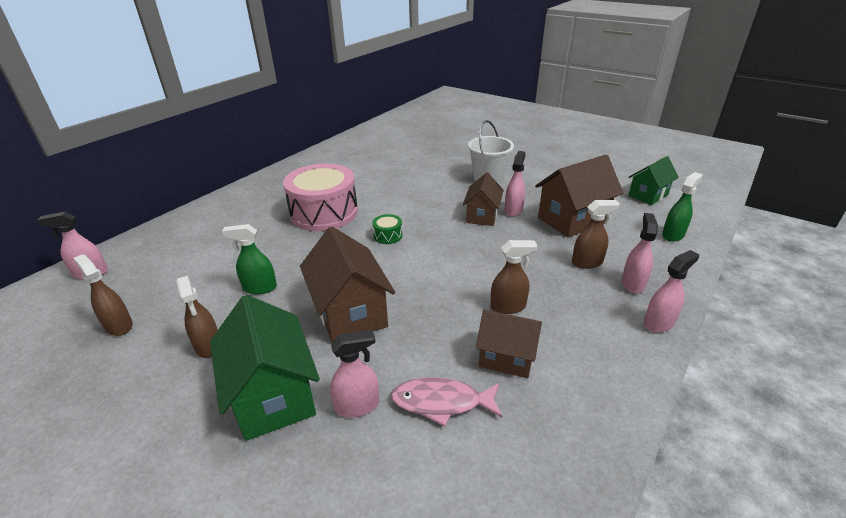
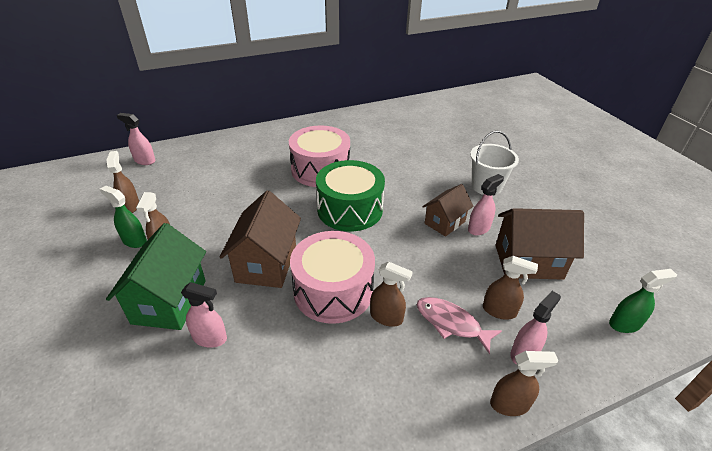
camera: 30 degrees right, 5 degrees up
green spray bottle [222,224,277,294] -> green spray bottle moved to [100,186,147,248]
green drum [372,214,403,244] -> green drum [316,160,385,231], size x2.49
pink fish [391,377,503,426] -> pink fish moved to [417,297,502,354]
brown house [476,310,542,378] -> none
green house [628,156,679,205] -> none
pink spray bottle [644,250,699,333] -> brown spray bottle [490,351,558,416]
none -> pink drum [290,231,375,324]

